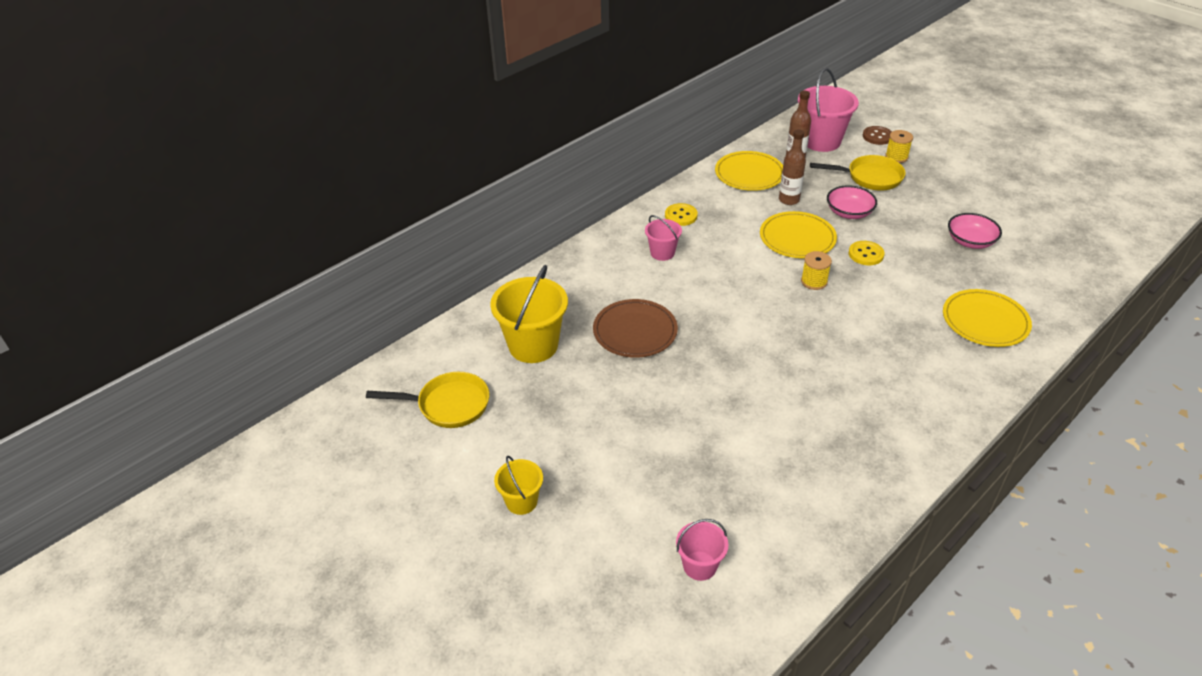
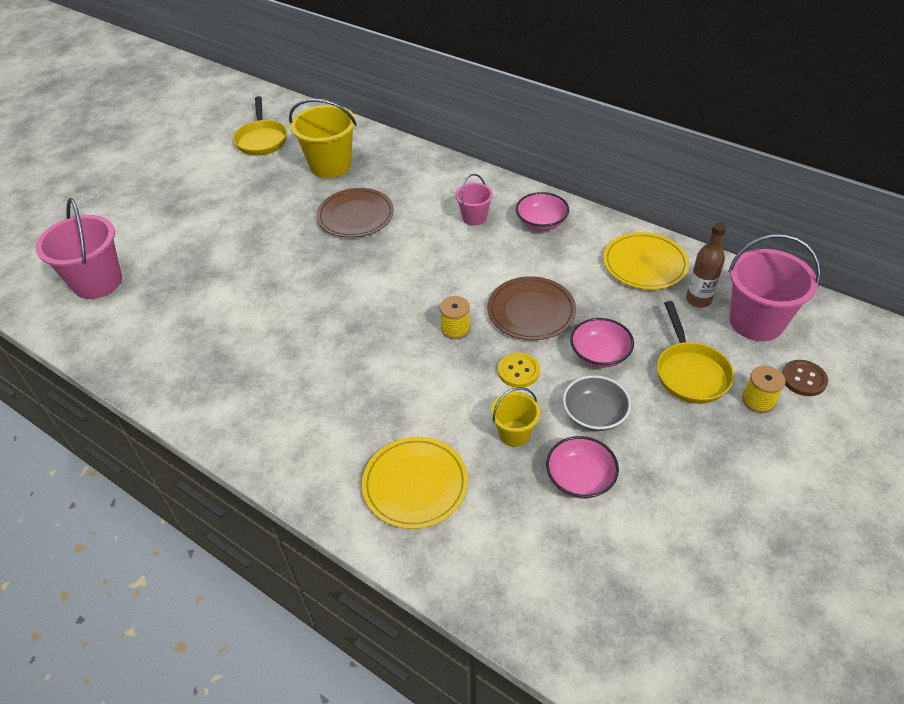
camera: 80 degrees right, 5 degrees up
yellow bucket [494,456,543,515] -> yellow bucket moved to [491,387,540,447]
yellow button [665,203,698,226] -> pink bowl [516,192,569,230]
pink bucket [676,519,728,581] -> pink bucket [35,198,122,299], size x1.84
yellow plate [760,211,837,258] -> brown plate [487,276,576,340]
brown bottle [779,129,806,205] -> none
none -> grey bowl [563,375,631,431]

